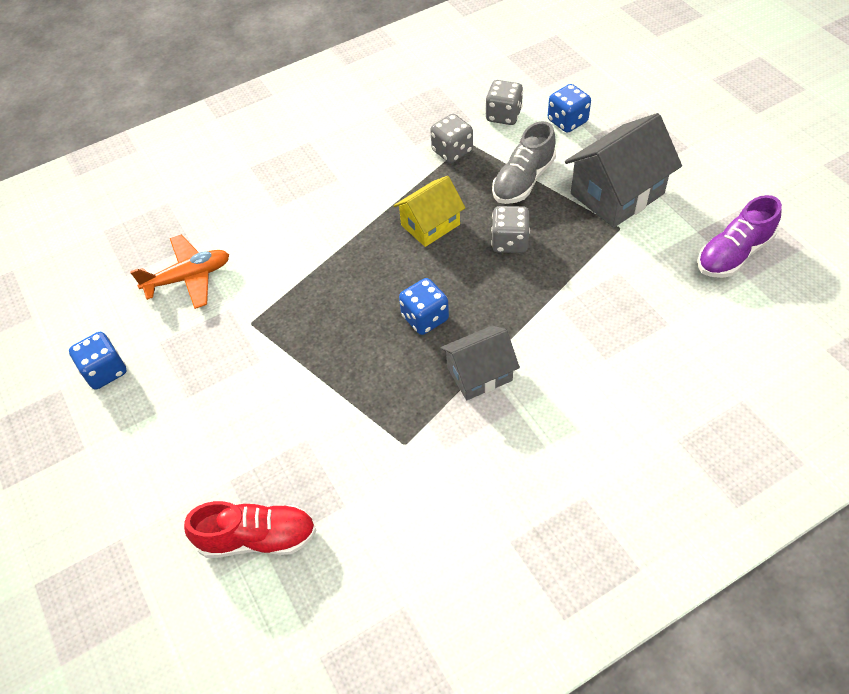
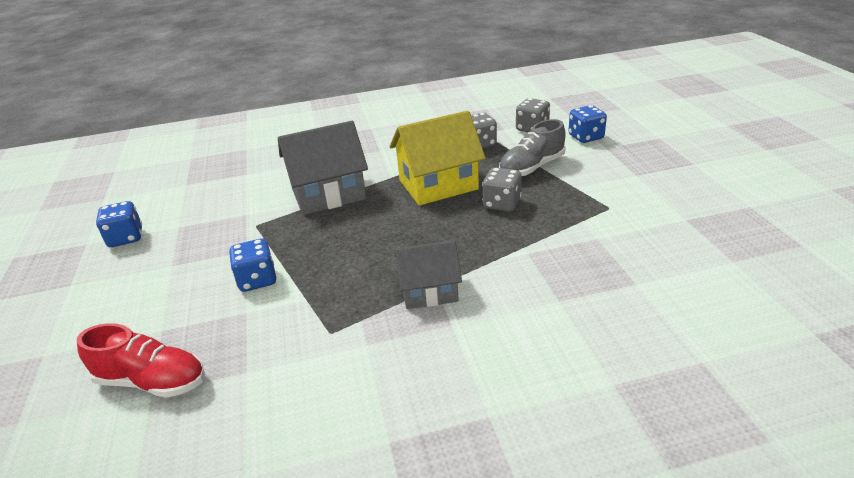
camera: 15 degrees right, 20 degrees down
orange plane [130,235,229,309] -> none
yellow house [393,176,465,247] -> yellow house [390,111,486,205], size x1.59
blue dice [399,278,449,335] -> blue dice moved to [229,239,276,292]
grey house [565,113,682,228] -> grey house moved to [278,121,368,215]
purple shoe [698,195,782,278] -> none

